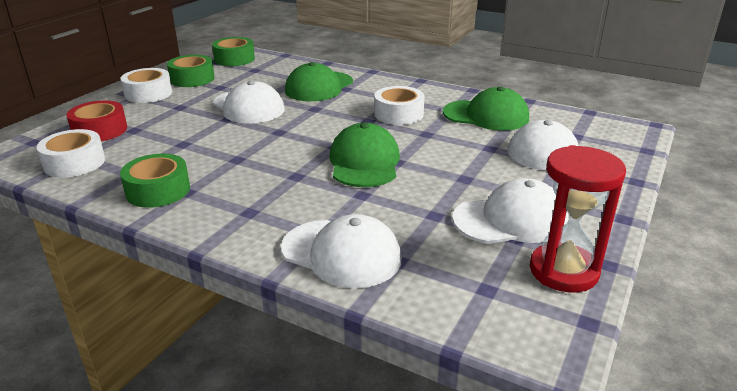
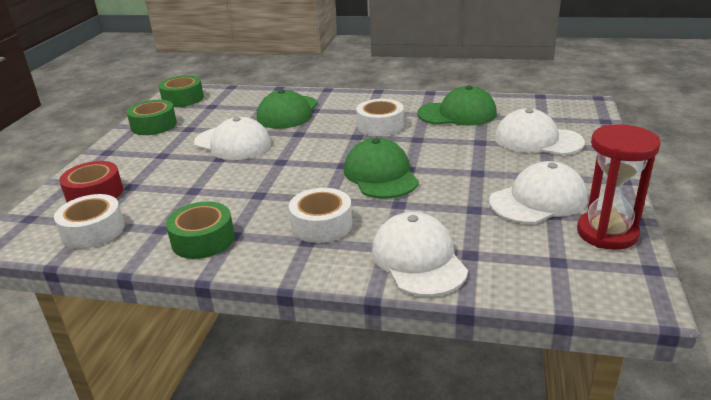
camera: 15 degrees left, 0 degrees up
white tape [121,68,172,103] -> white tape moved to [289,188,352,243]
white cap [281,214,402,288] -> white cap turned 120 degrees counterclockwise [372,212,468,297]

